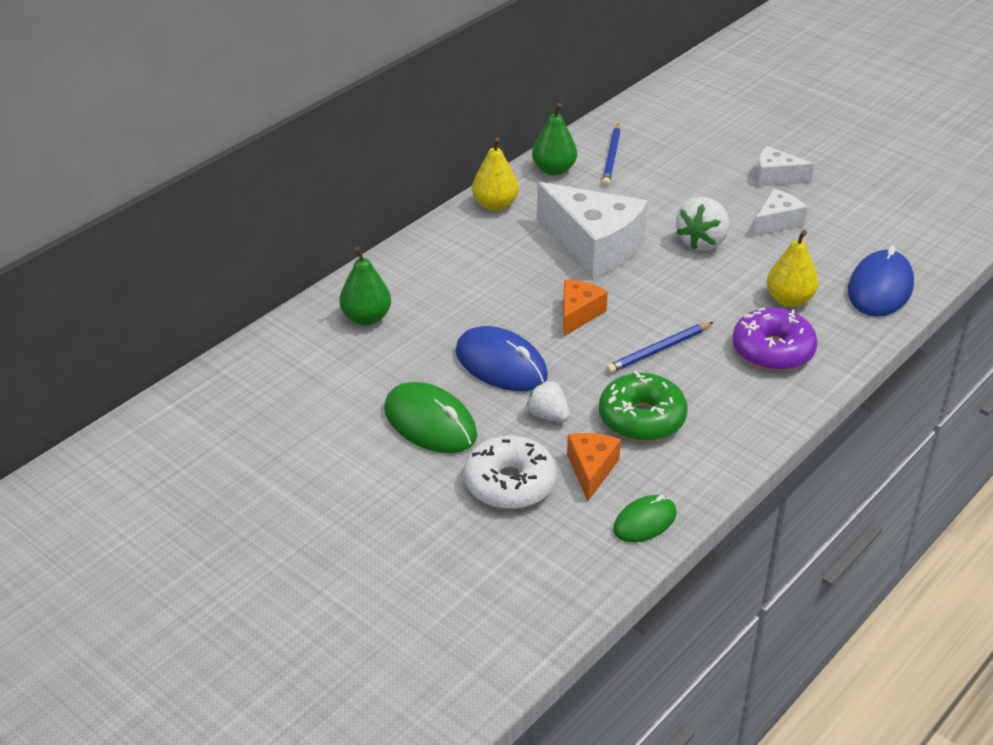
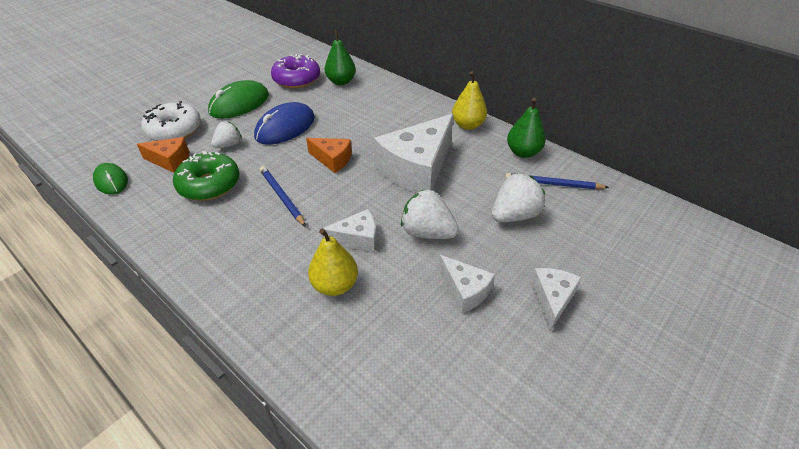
camera: 90 degrees right, 5 degrees up
purple donut [732,308,817,371] -> purple donut moved to [271,54,320,89]
blue mouse [848,246,914,317] -> none
none -> white cheese [322,209,376,253]
none -> white strawberry [492,173,545,222]

